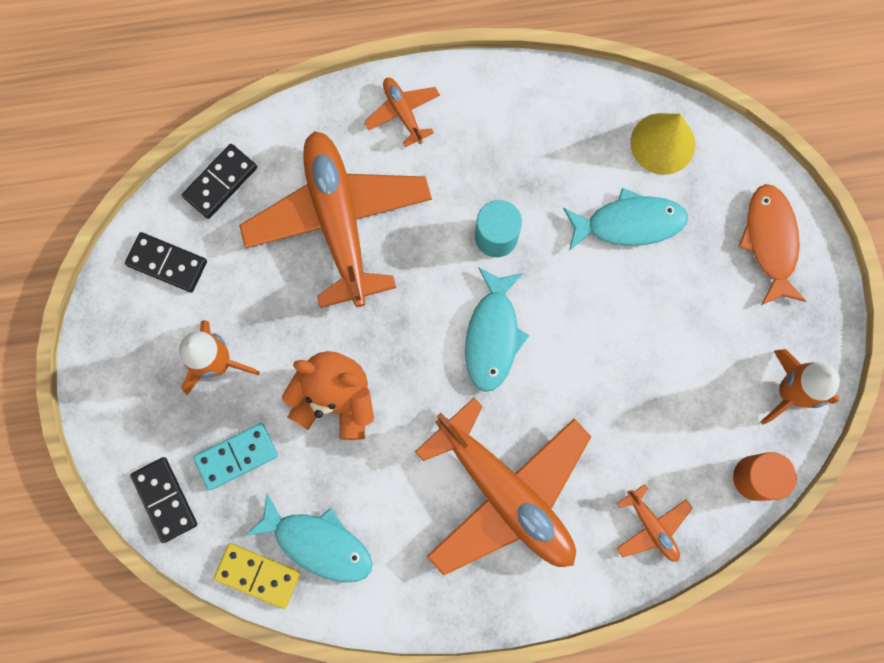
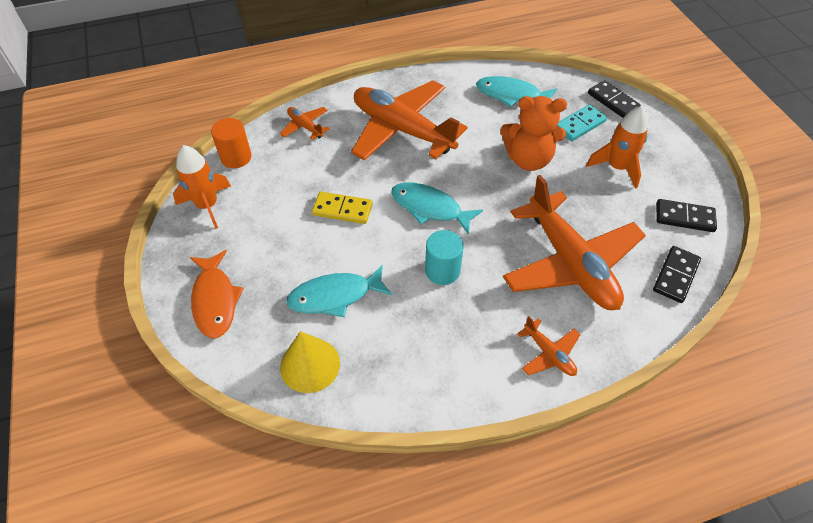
camera: 170 degrees right, 25 degrees down
yellow domino [214,543,300,609] -> yellow domino moved to [312,192,373,224]
turquoise fish [465,267,530,392] -> turquoise fish turned 60 degrees counterclockwise [391,182,483,235]

